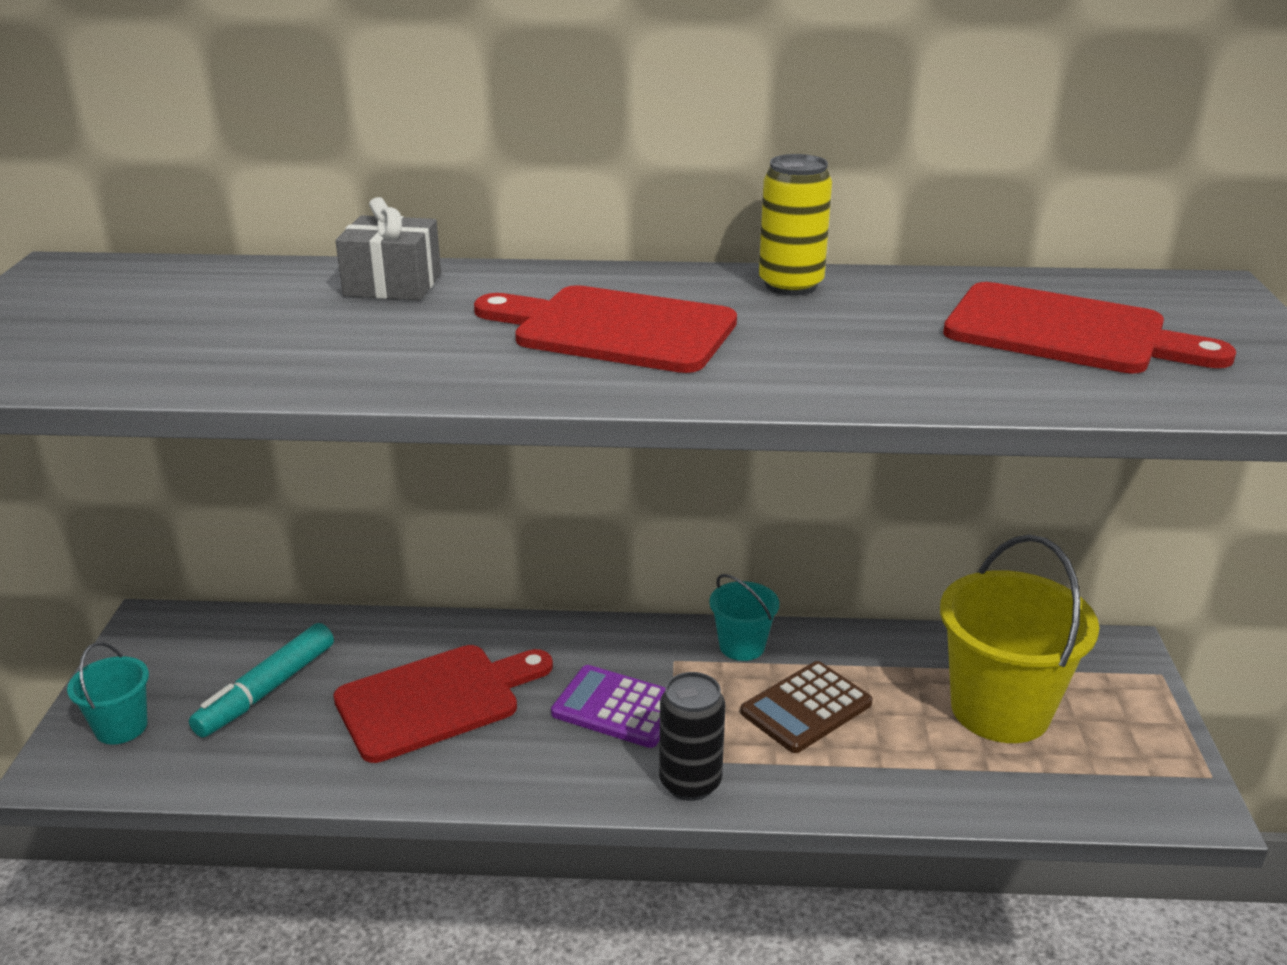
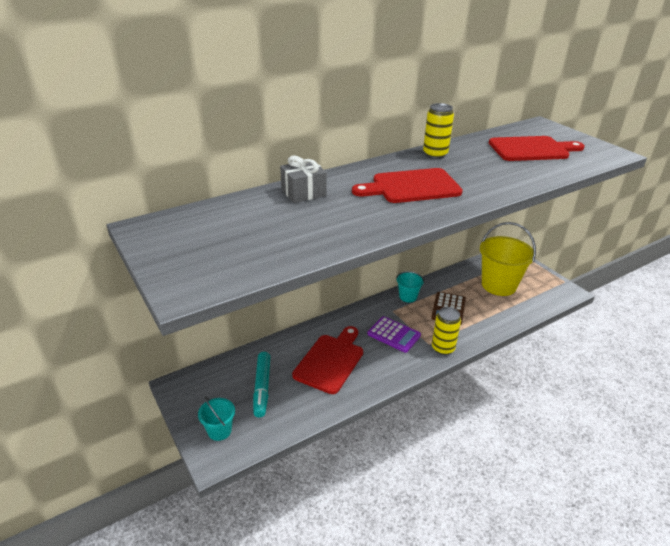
camera: 35 degrees left, 5 degrees up
purple calculator [551,665,665,748] -> purple calculator turned 135 degrees counterclockwise [367,316,421,353]
black can [659,672,725,801] -> yellow can [432,307,461,355]

